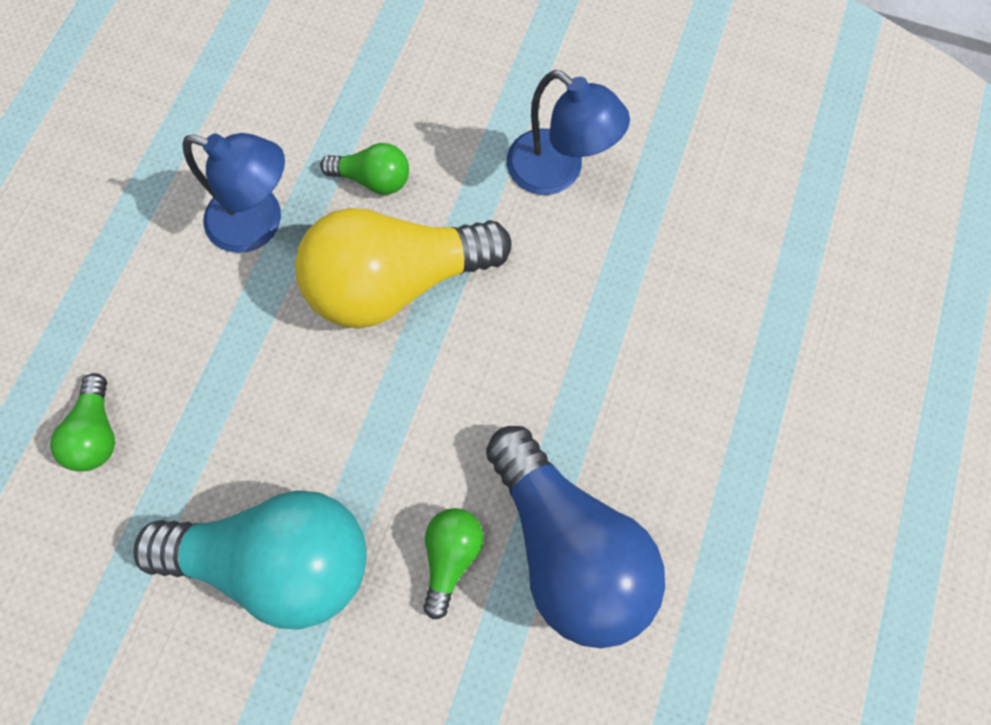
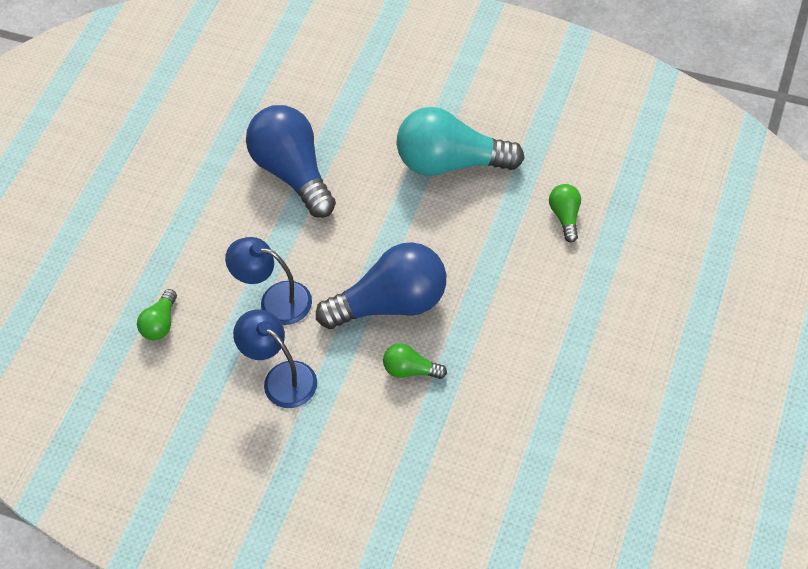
camera: 175 degrees left, 15 degrees down
blue lamp [183,133,285,253] -> blue lamp moved to [225,237,312,325]
yellow light bulb [295,208,511,328] -> blue light bulb [316,242,446,329]
green light bulb [424,508,484,619] -> green light bulb moved to [137,289,177,340]

